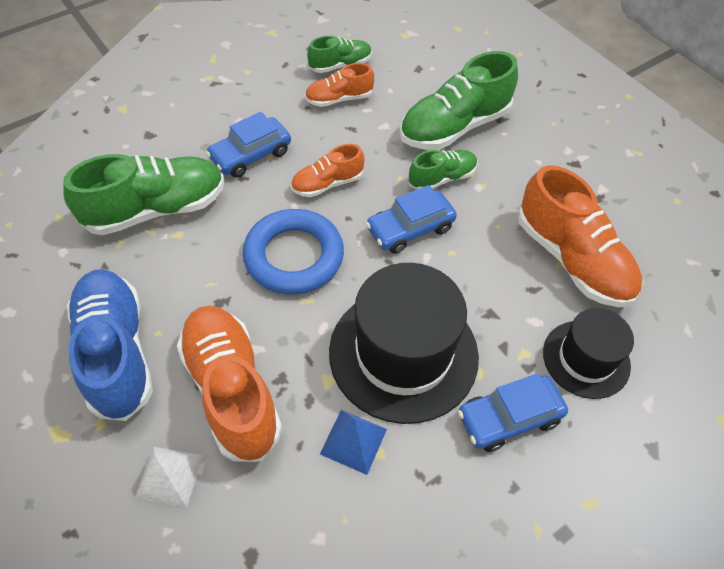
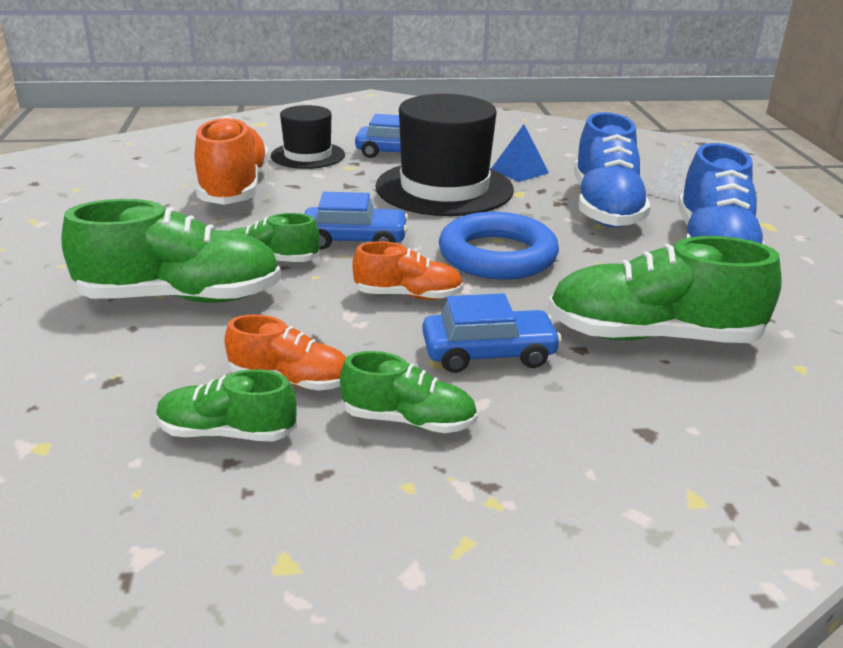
camera: 150 degrees left, 25 degrees down
orange shoe [177,306,282,462] -> blue shoe [574,112,651,227]
none -> green shoe [340,351,478,433]

